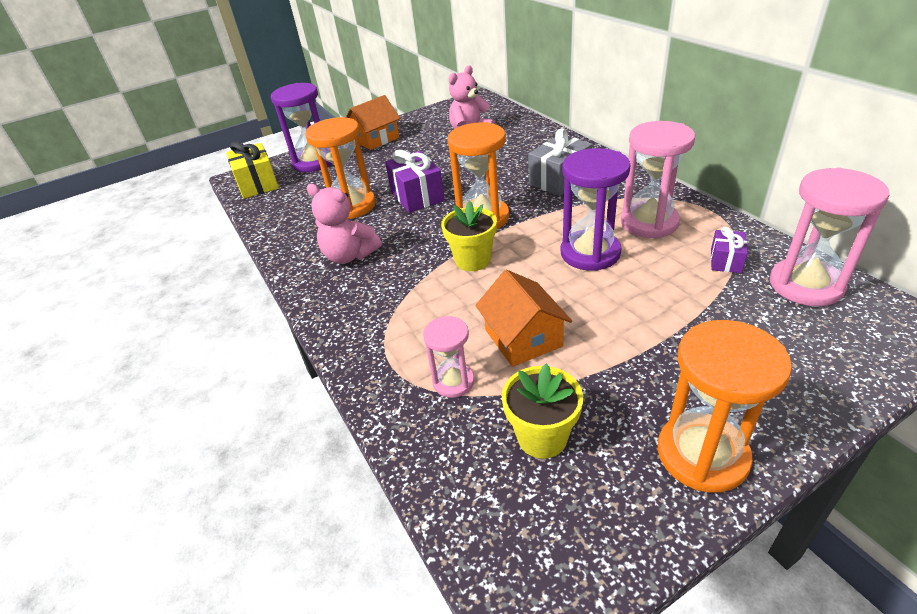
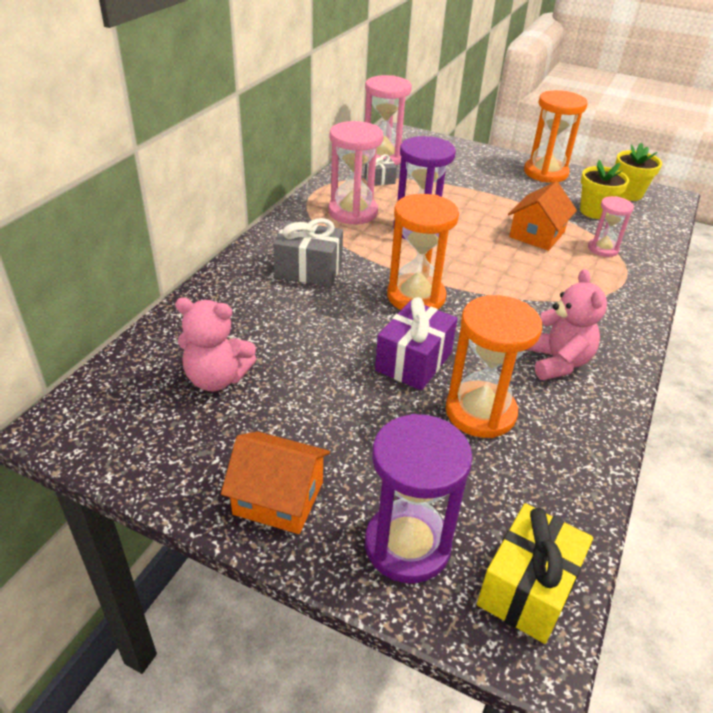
camera: 130 degrees left, 0 degrees up
yellow flower pot [441,201,497,271] -> yellow flower pot moved to [615,143,662,201]
purple gift [711,227,748,273] -> grey gift [364,154,397,186]

